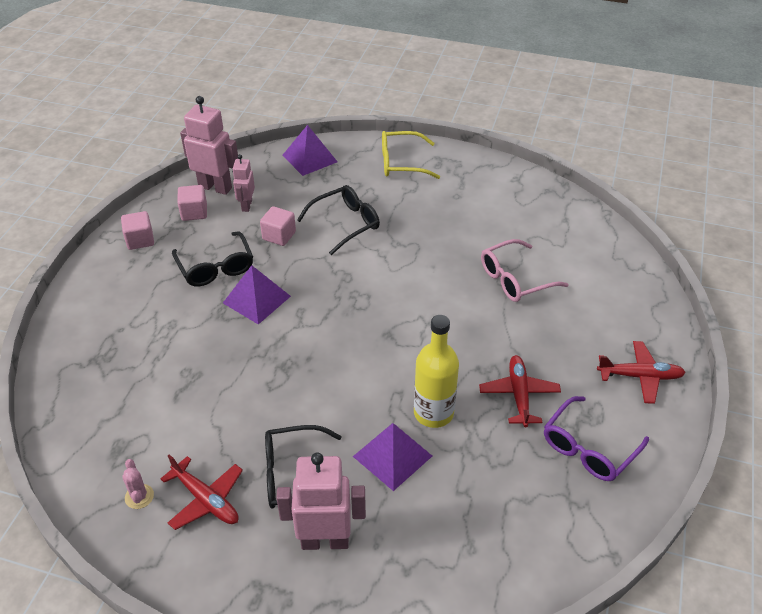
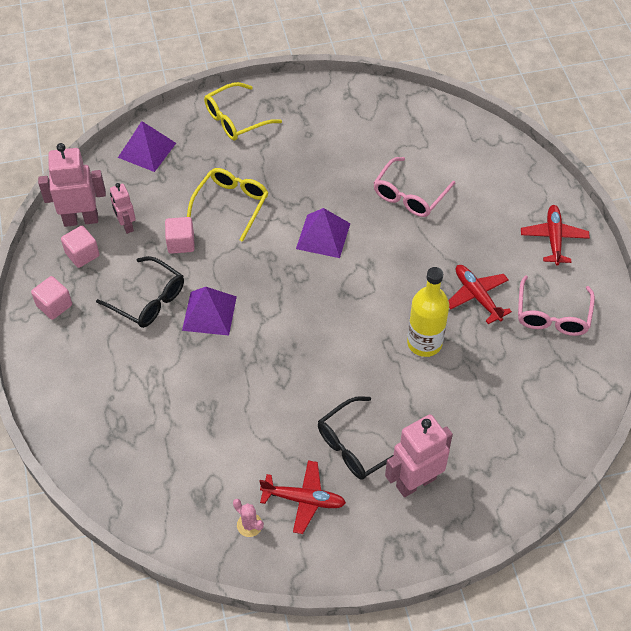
camera: 30 degrees left, 10 degrees up
black glasses [297,185,380,255] -> yellow glasses [187,168,269,242]
purple pyramid [353,423,432,491] -> purple pyramid moved to [296,208,350,258]
purple glasses [544,396,649,481] -> pink glasses [518,275,595,336]
red plane [597,341,686,404] -> red plane turned 60 degrees counterclockwise [521,205,590,266]

